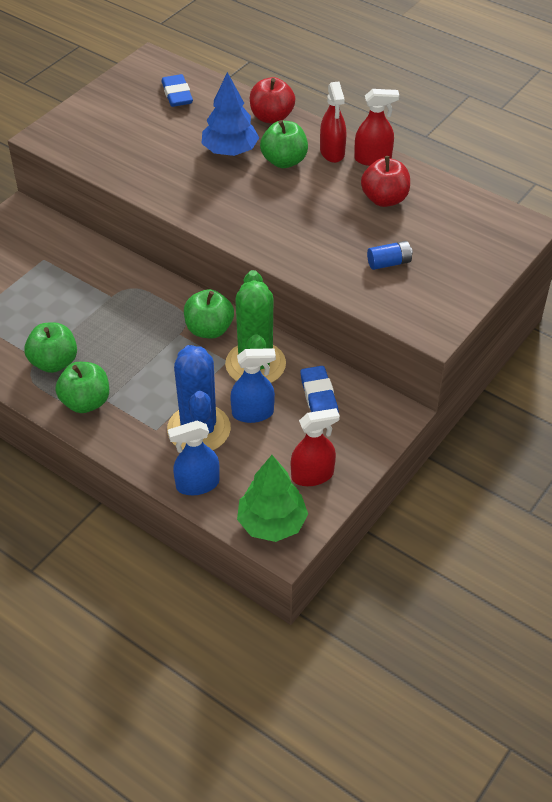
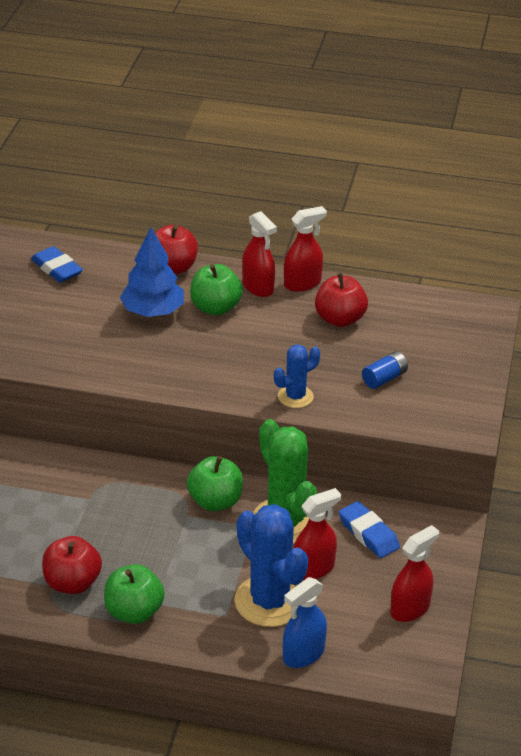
camera: 25 degrees left, 10 degrees down
green apple [24,322,77,373] -> red apple [42,536,102,594]
blue spray bottle [230,348,276,423] -> red spray bottle [293,488,341,580]
green tree [237,455,308,542] -> none
none -> blue cactus [274,345,320,408]

